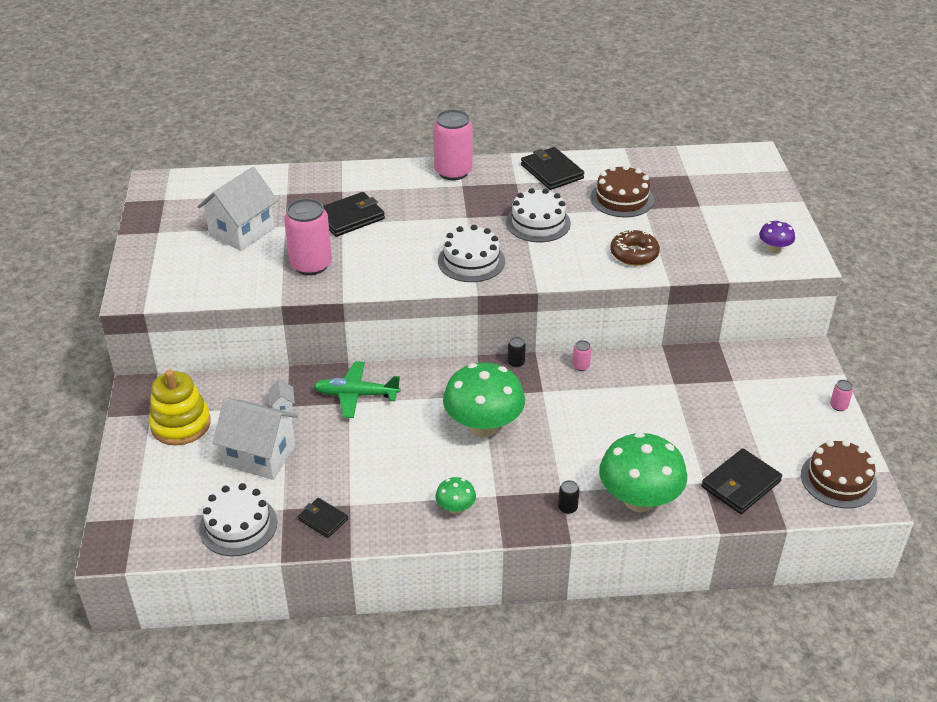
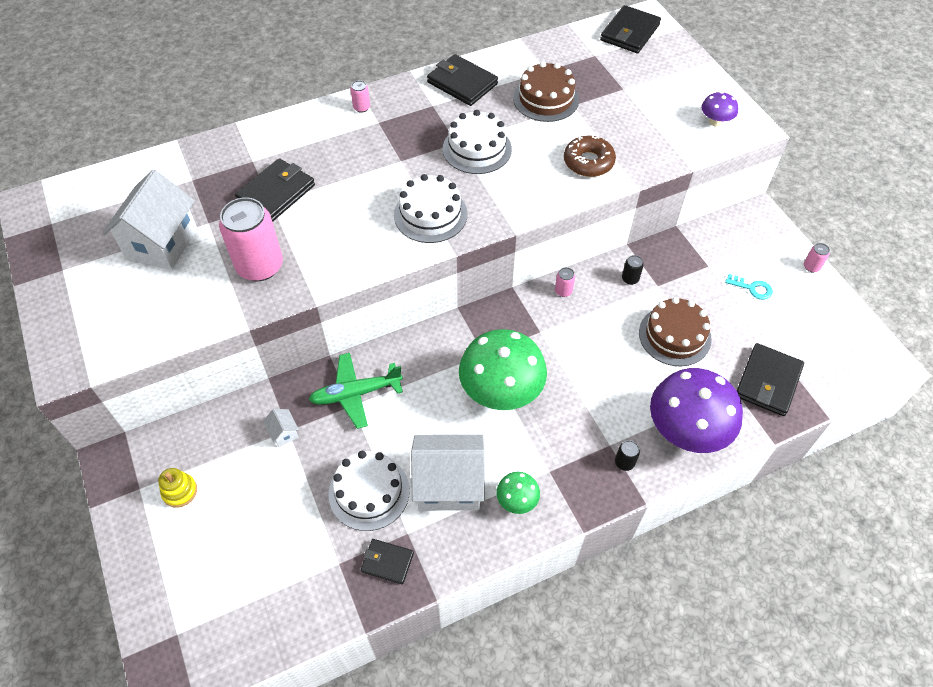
camera: 20 degrees left, 15 degrees up
yellow stacking toy [149,369,211,446] -> yellow stacking toy [158,468,197,508], size x0.51
white cake [199,483,277,556] -> white cake moved to [328,451,410,531]
white house [213,398,298,480] -> white house moved to [411,434,485,511]
pink can [433,109,473,180] -> pink can [350,80,370,113], size x0.42
black can [508,337,526,368] -> black can moved to [622,255,644,285]
green mushroom [599,432,687,512] -> purple mushroom [650,368,743,453]
brown cake [801,440,877,509] -> brown cake moved to [639,297,712,367]
none -> black wallet [600,5,661,53]
none -> turquoise key [725,274,773,300]

